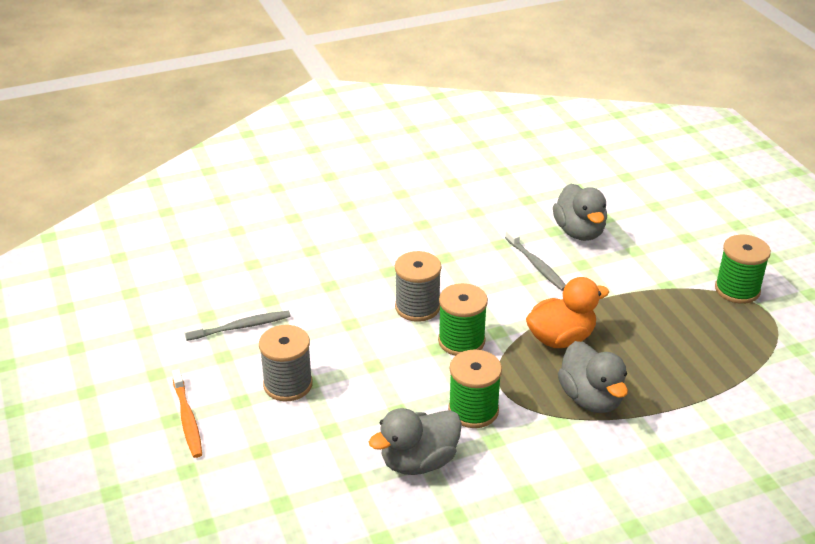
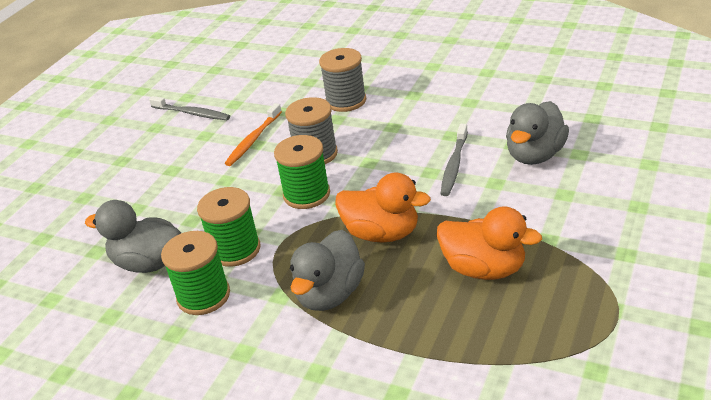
camera: 50 degrees right, 0 degrees up
orange toothbrush [172,369,202,458] -> orange toothbrush moved to [225,103,282,166]
grey spool [259,325,313,401] -> grey spool moved to [319,48,366,112]
green spool [715,235,771,304] -> green spool moved to [161,231,230,315]
none -> orange duck [437,206,542,280]

